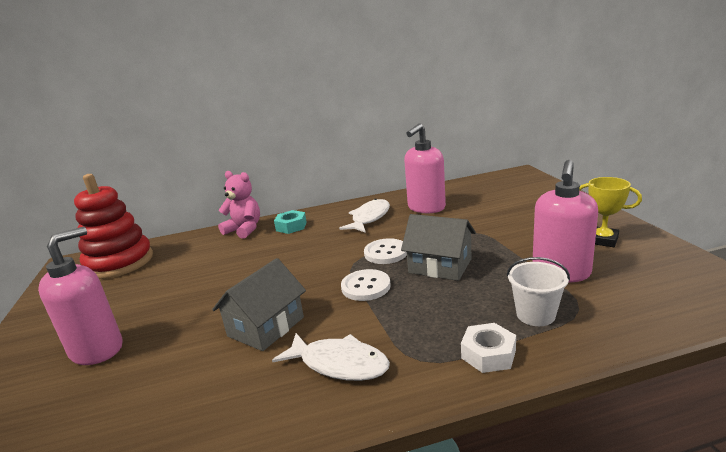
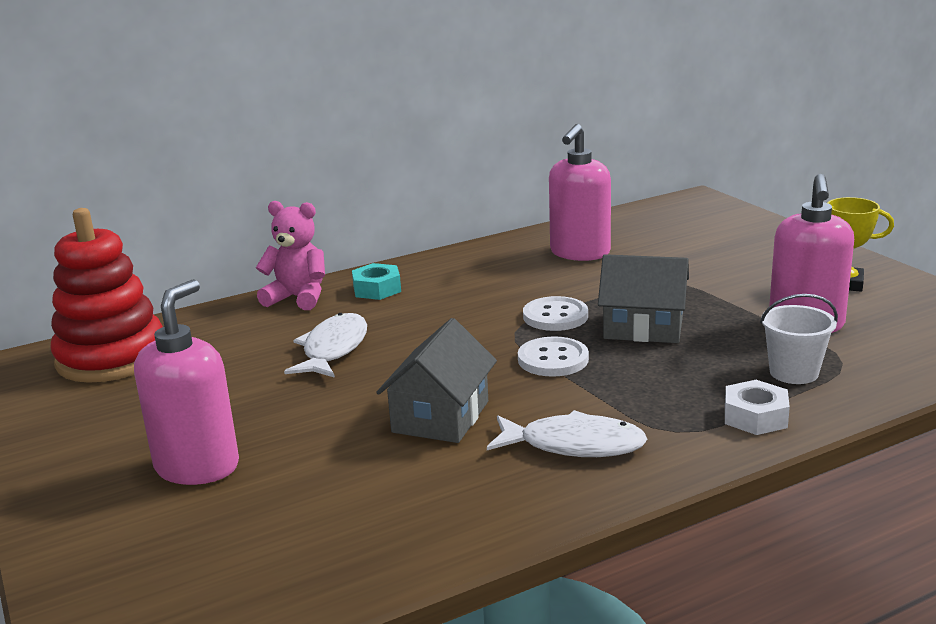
camera: 15 degrees left, 0 degrees up
white fish [339,199,390,233] -> white fish moved to [284,313,367,378]

